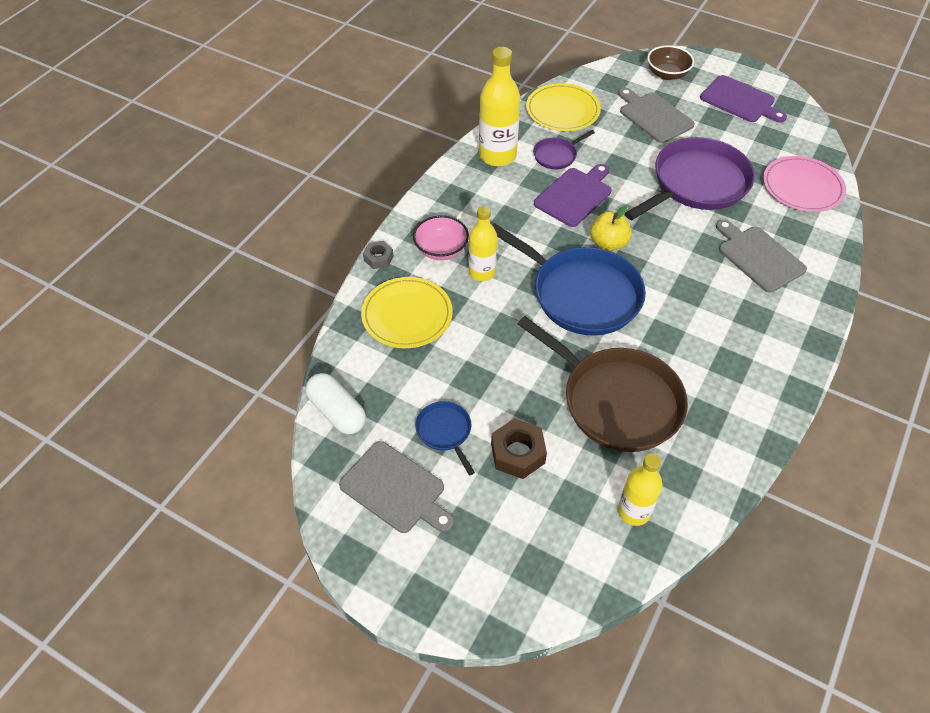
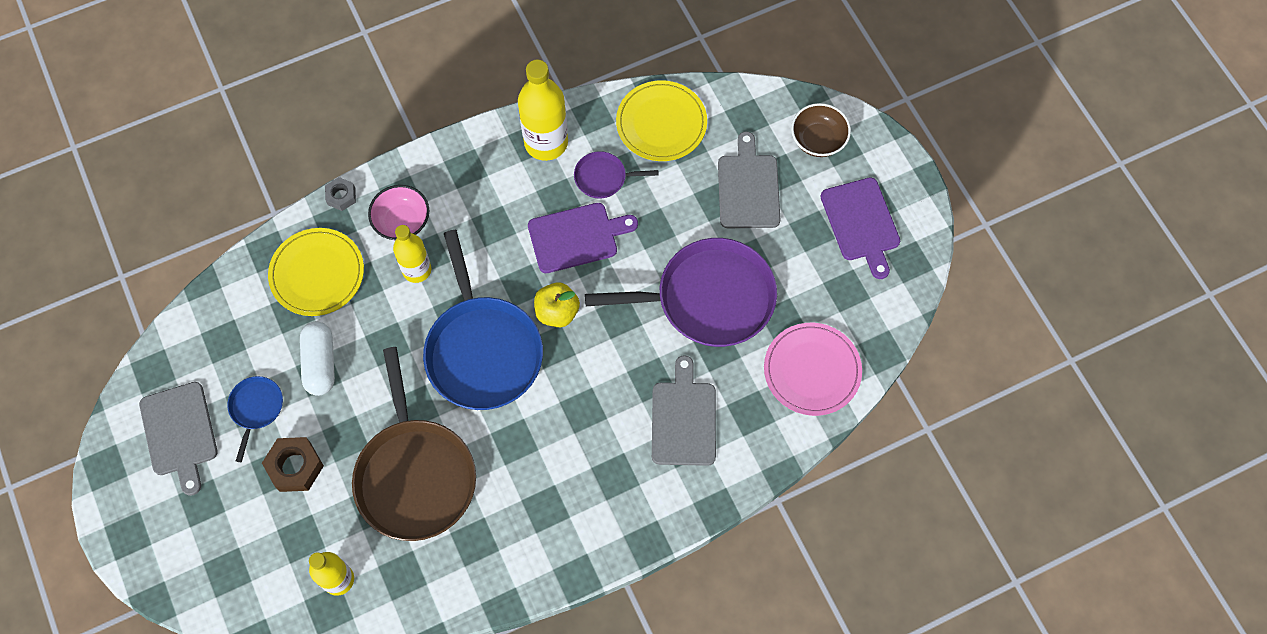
camera: 35 degrees right, 15 degrees up
white capsule [306,373,366,434] -> white capsule moved to [300,321,335,396]

